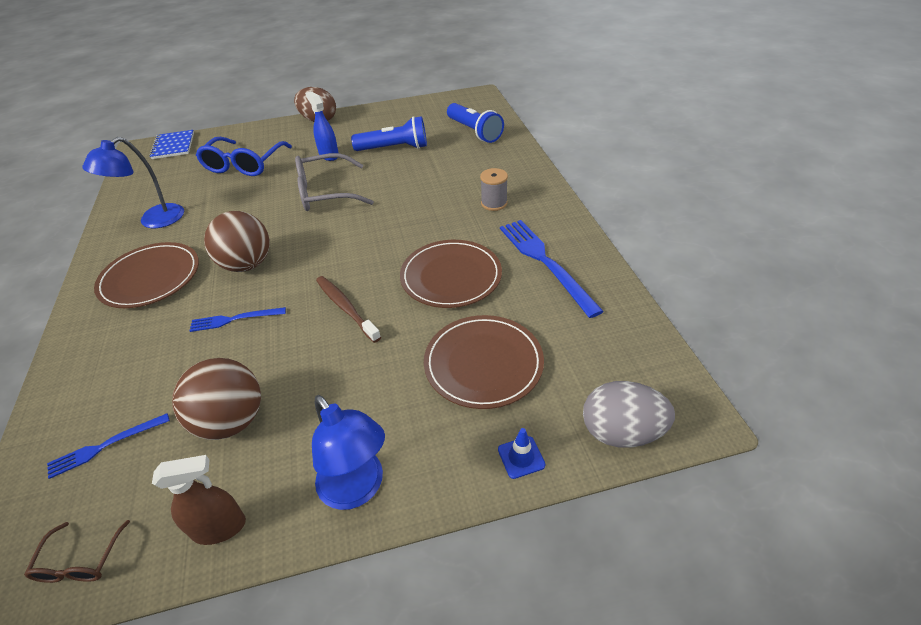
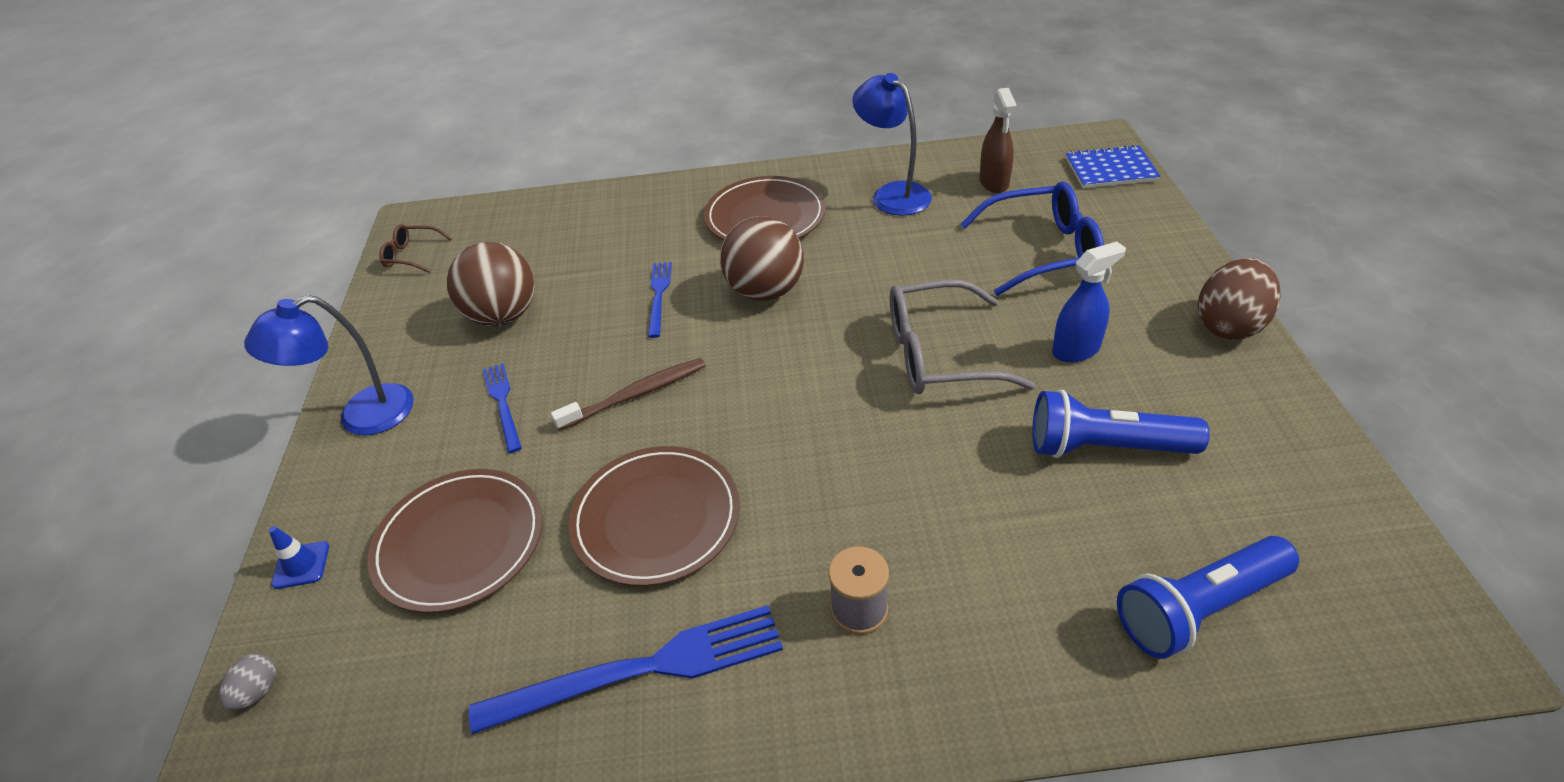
camera: 100 degrees right, 0 degrees up
blue fork [47,413,170,479] -> blue fork moved to [483,363,522,453]
brown spray bottle [152,455,246,545] -> brown spray bottle moved to [980,88,1017,193]
blue glasses [196,137,292,176] -> blue glasses turned 150 degrees clockwise [960,181,1104,296]
grey glasses [295,153,374,211] -> grey glasses turned 90 degrees counterclockwise [890,280,1036,394]
blue flashlight [351,116,427,151] -> blue flashlight turned 90 degrees clockwise [1032,390,1210,458]
grey egg [583,381,675,448] -> grey egg [219,654,276,710], size x0.47

